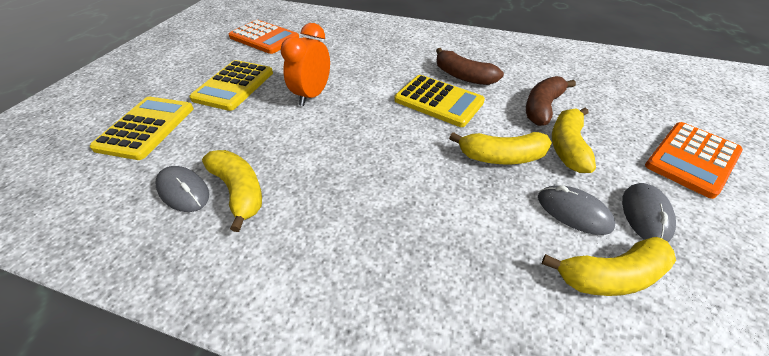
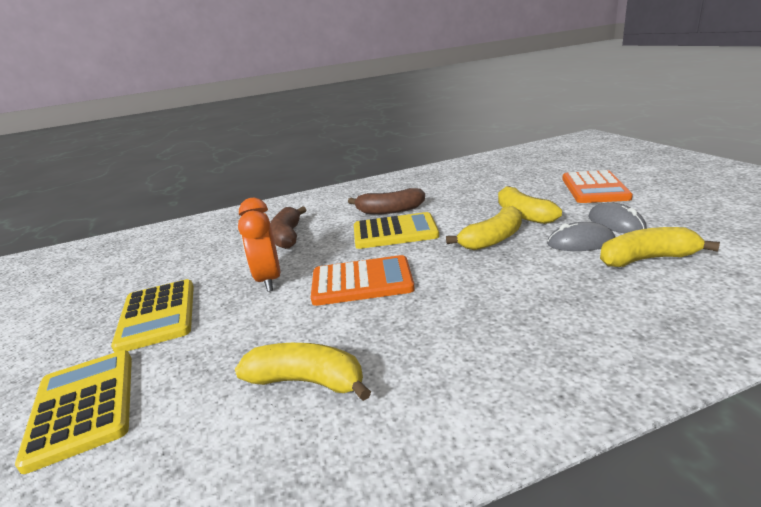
camera: 35 degrees left, 20 degrees down
grey mouse [156,166,209,212] -> none
orange calculator [229,20,299,54] -> orange calculator moved to [311,255,415,306]
brown banana [526,76,576,126] -> brown banana moved to [270,206,306,249]
yellow banana [542,237,676,296] -> yellow banana turned 135 degrees counterclockwise [600,227,720,267]

